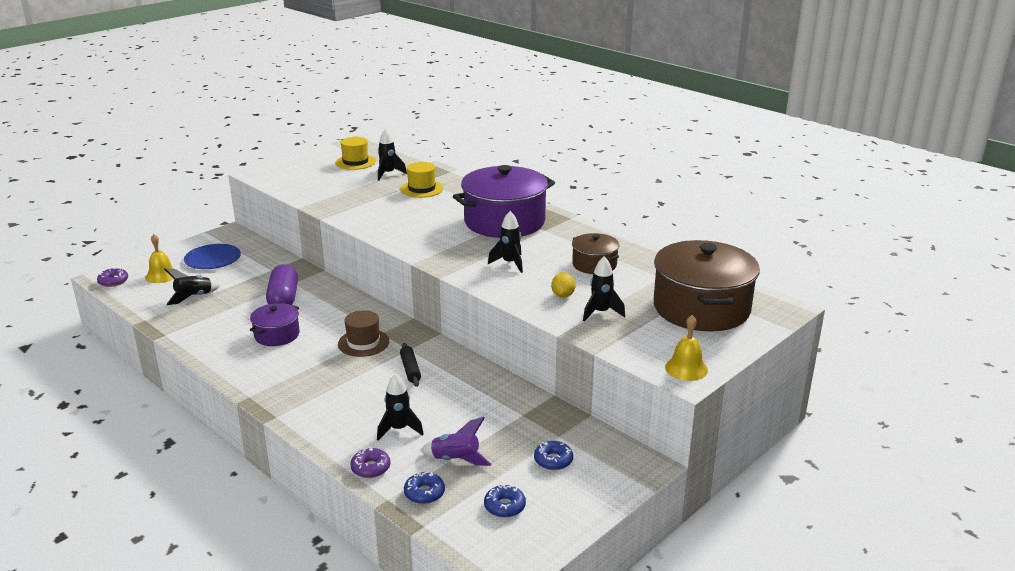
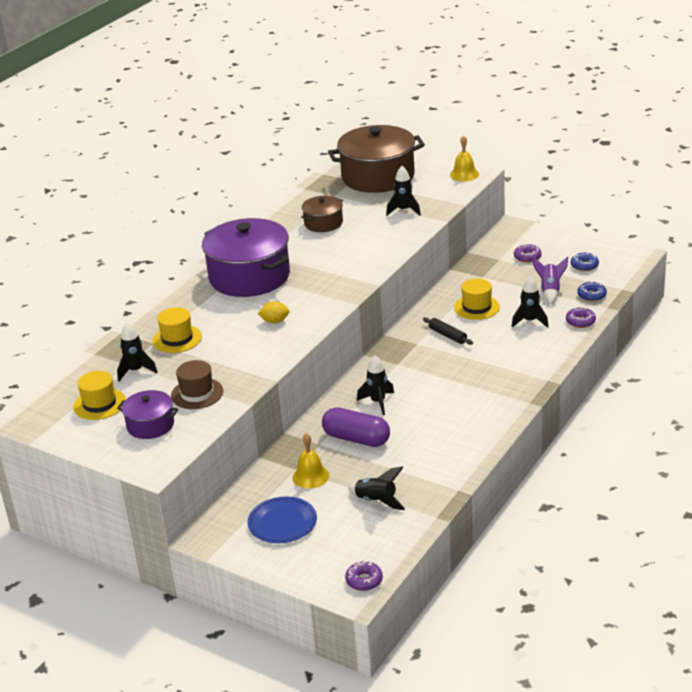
camera: 100 degrees left, 5 degrees up
yellow bell [145,234,174,283] -> yellow bell moved to [292,433,329,489]
purple pot [250,303,300,346] -> purple pot moved to [117,390,178,439]
purple capsule [266,264,298,305] -> purple capsule turned 45 degrees clockwise [322,407,390,447]
brown hat [338,310,389,357] -> brown hat moved to [171,360,223,409]
black rolling pin [400,343,421,387] -> black rolling pin turned 75 degrees clockwise [423,317,473,345]
black rocket [488,211,523,273] -> black rocket moved to [357,356,394,415]
blue donut [534,441,573,470] -> purple donut [514,244,542,263]
yellow lemon [551,273,576,298] -> yellow lemon moved to [258,301,290,323]
none -> yellow hat [454,278,500,320]

